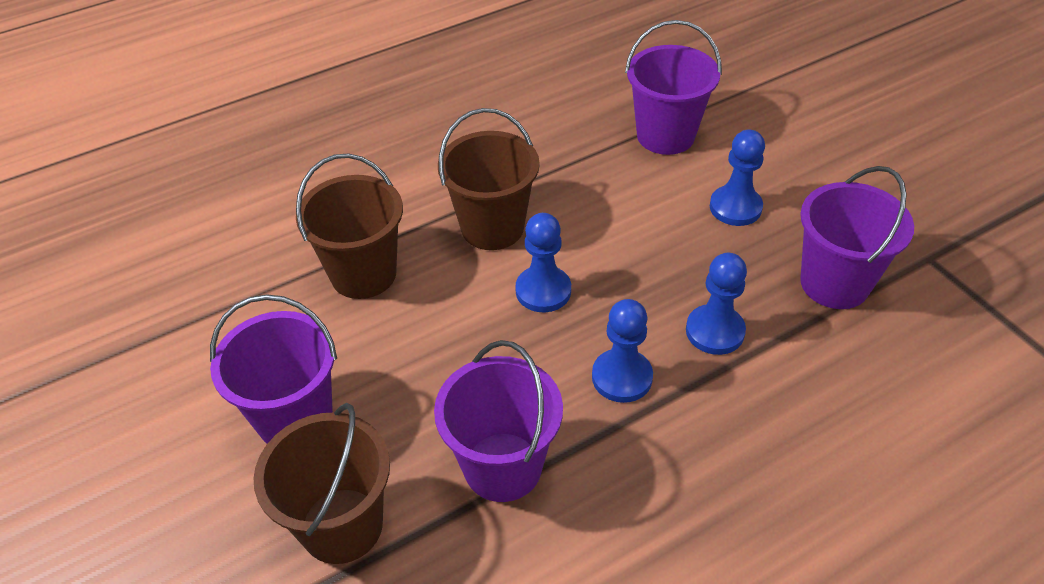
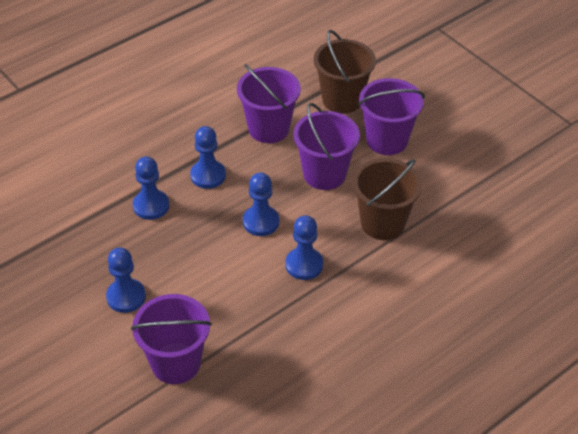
camera: 170 degrees right, 0 degrees up
brown bucket [438,108,540,250] -> blue pawn [285,215,323,280]
purple bucket [800,166,914,309] -> purple bucket moved to [293,103,360,190]

